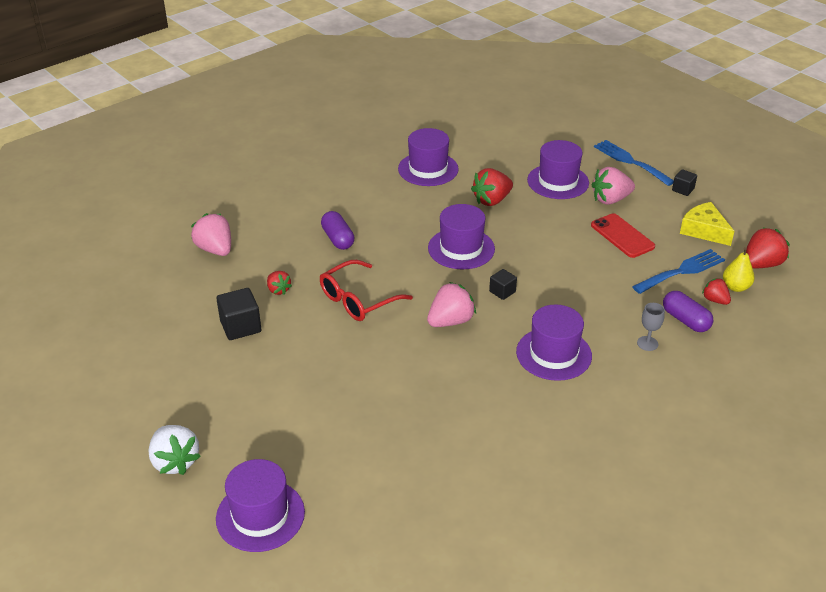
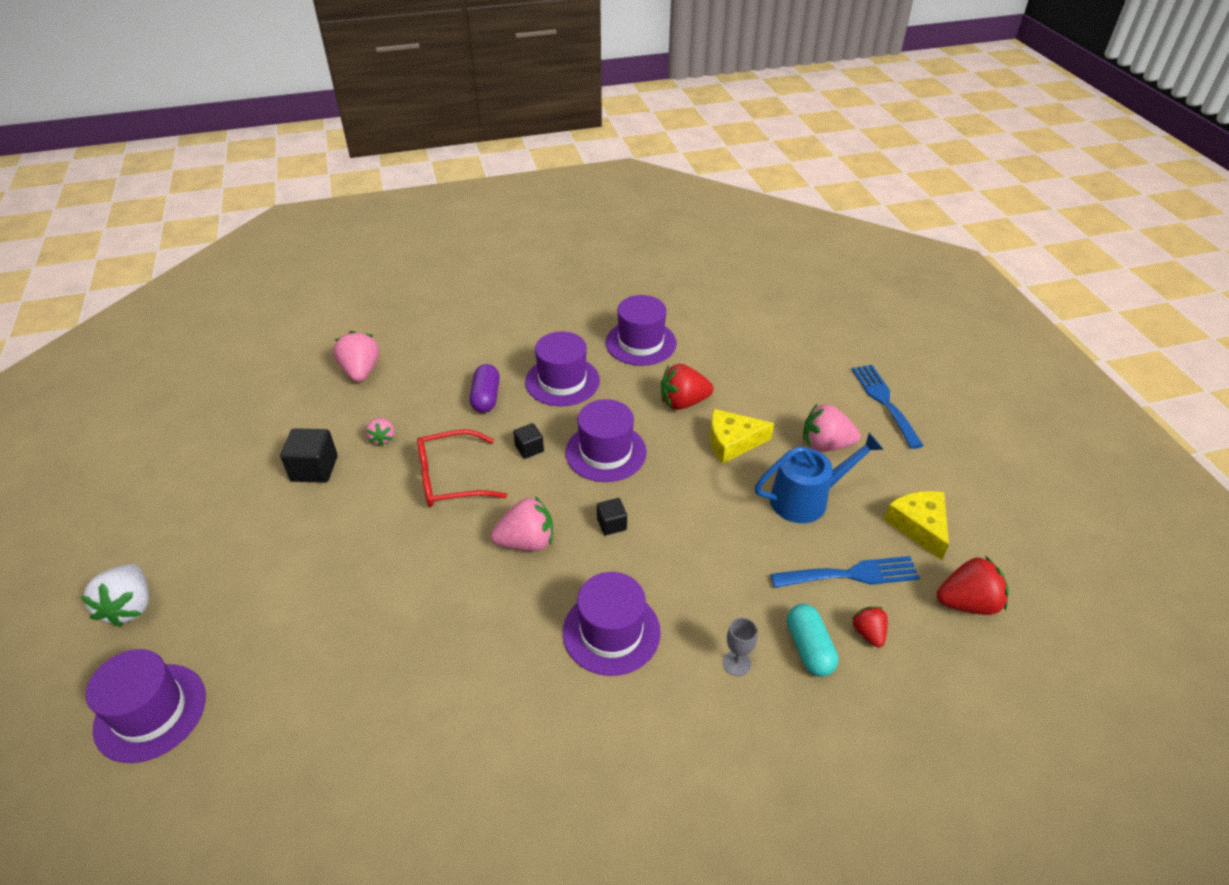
camera: 25 degrees right, 5 degrees up
red strawberry [267,271,292,295] -> pink strawberry [366,418,395,446]
purple hat [527,140,589,199] -> purple hat moved to [525,331,600,406]
red phone [591,213,655,258] -> blue watering can [755,433,884,523]
purple capsule [663,291,713,332] -> turquoise capsule [787,604,838,677]
black cube [672,169,697,196] -> black cube moved to [513,423,544,459]
yellow pear [723,247,755,292] -> none
none -> yellow cheese [710,409,774,464]

